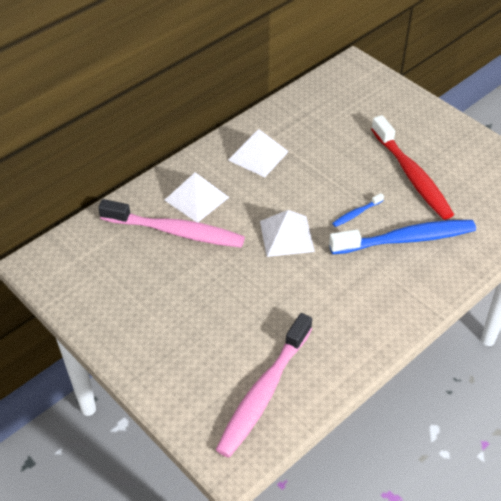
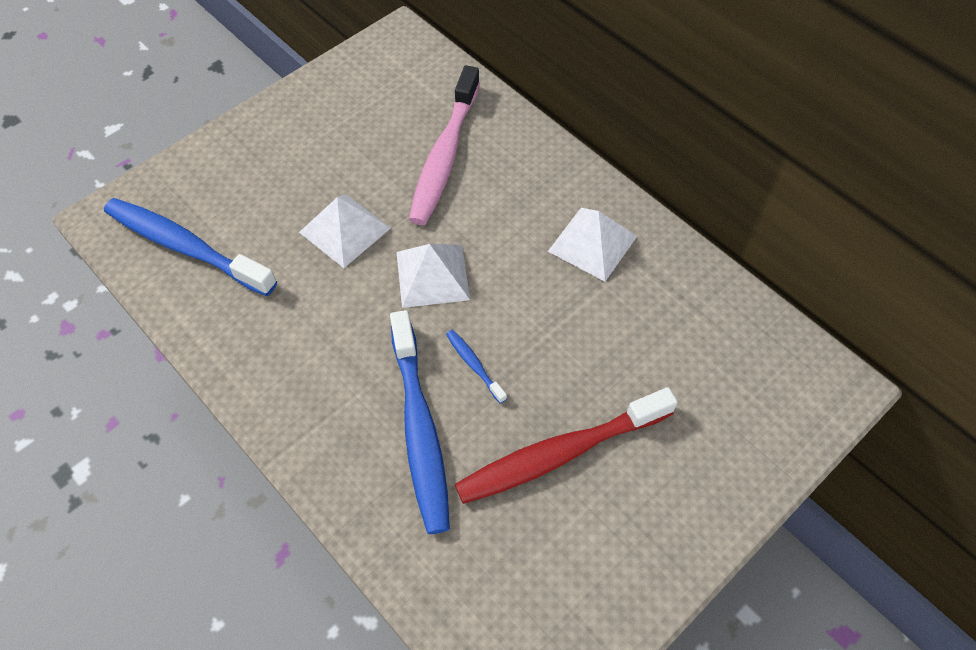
camera: 90 degrees right, 10 degrees up
white pyramid [165,172,229,222] -> white pyramid moved to [299,194,391,268]
pink toothbrush [216,313,312,458] -> blue toothbrush [104,198,277,296]

